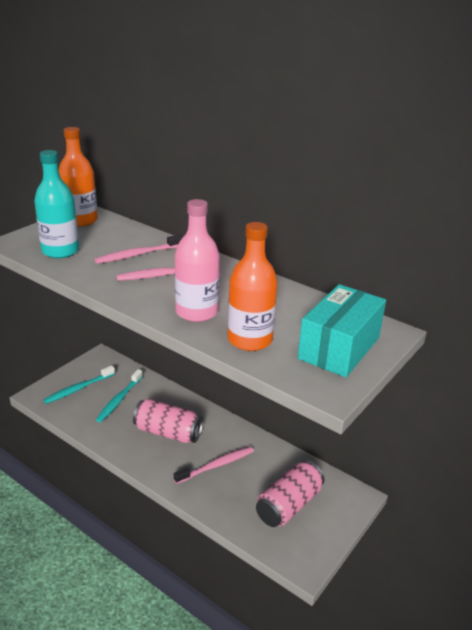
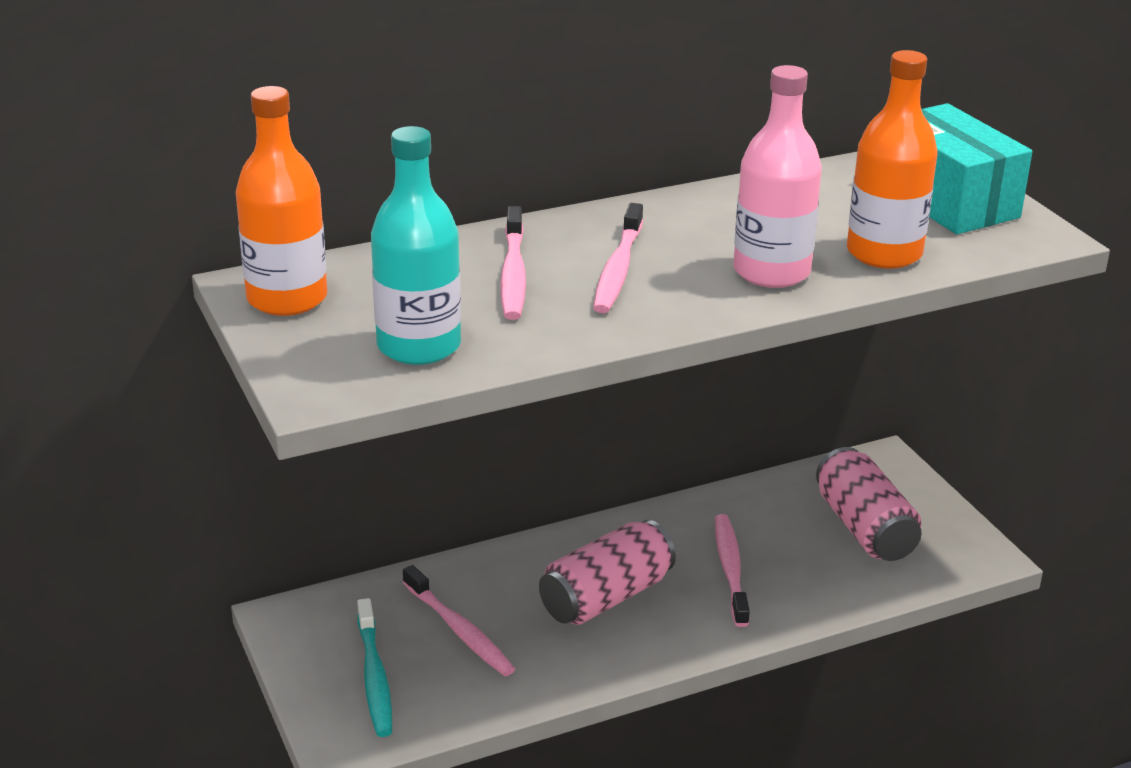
camera: 60 degrees left, 0 degrees up
turquoise toothbrush [96,369,143,422] -> pink toothbrush [403,565,515,676]

